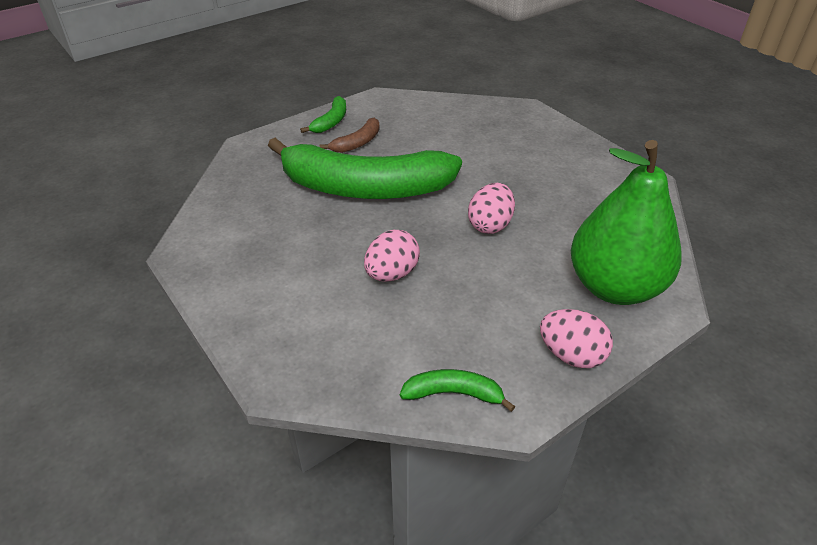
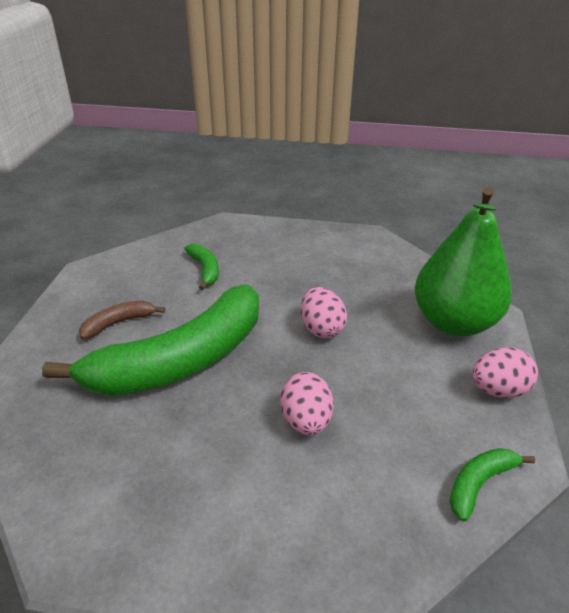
camera: 45 degrees left, 5 degrees down
green banana [300,96,346,133] -> green banana moved to [184,244,219,290]
brown banana [320,118,380,153] -> brown banana turned 120 degrees counterclockwise [79,301,165,339]

